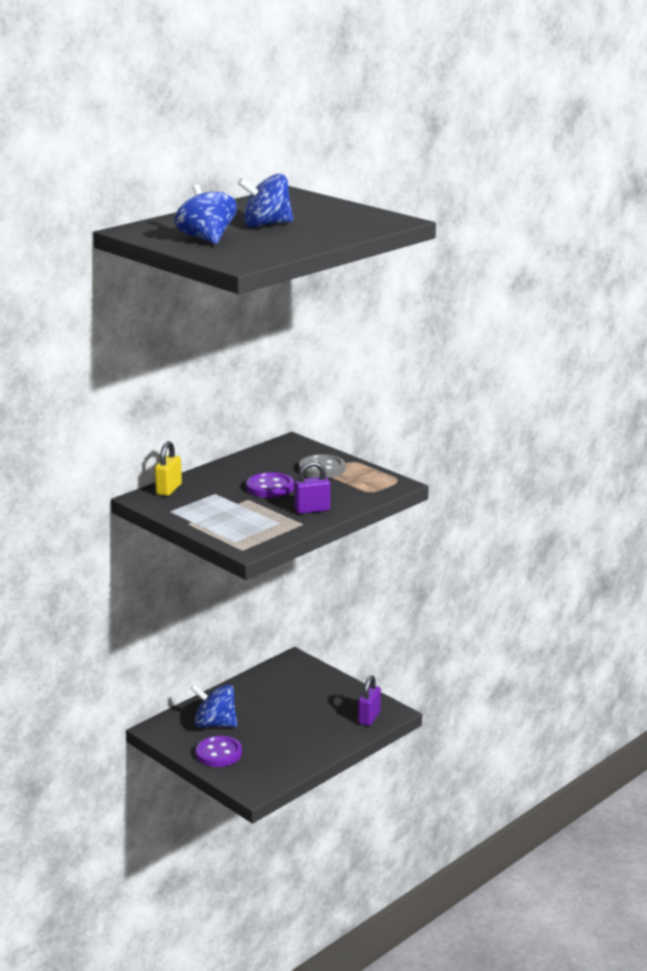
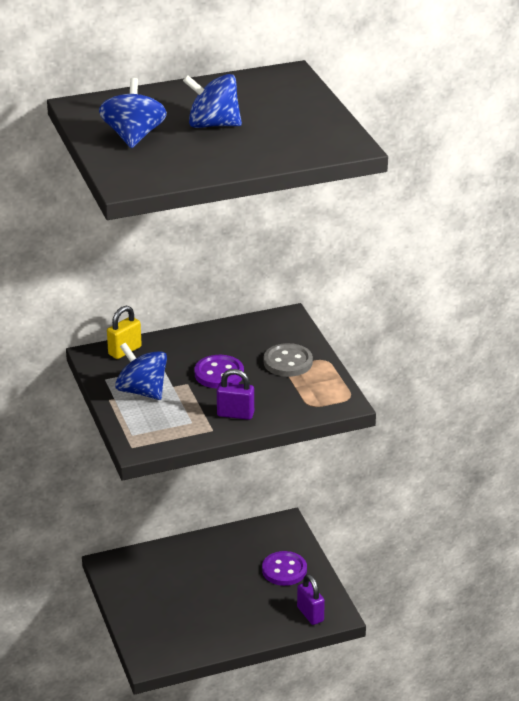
camera: 25 degrees right, 10 degrees up
blue spinning top [191,684,238,728] -> blue spinning top moved to [115,343,167,400]
purple button [196,736,242,767] -> purple button moved to [262,551,307,586]
purple padlock [358,675,381,726] -> purple padlock turned 75 degrees counterclockwise [297,574,325,625]

